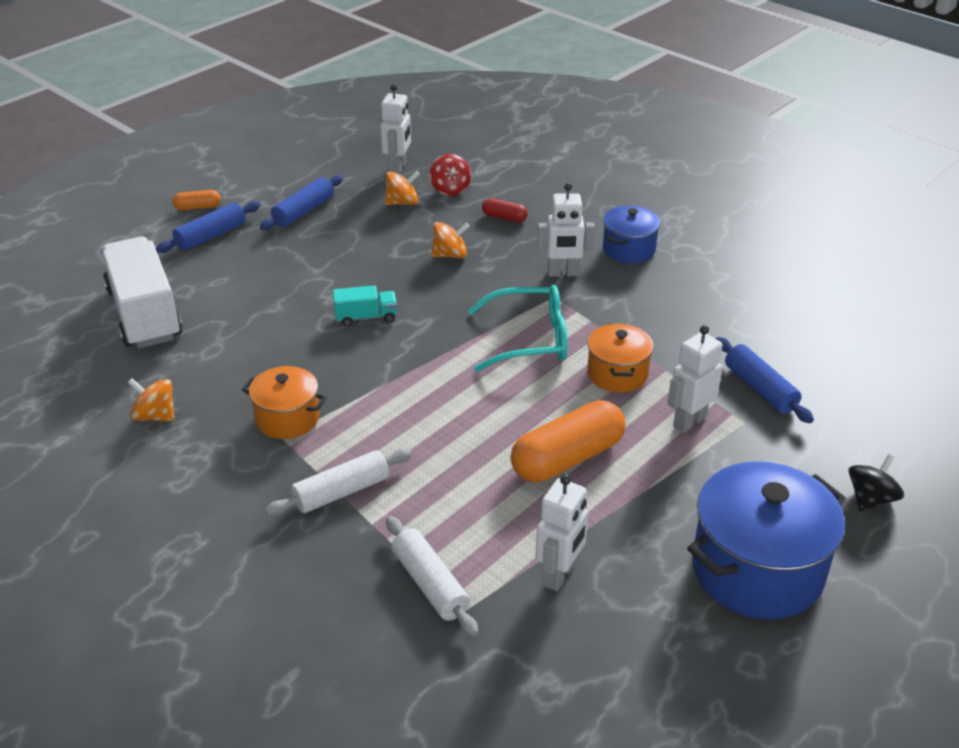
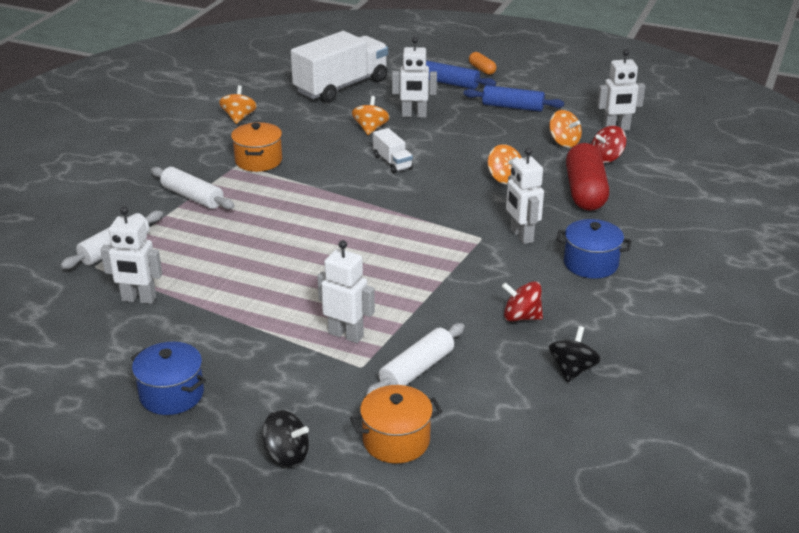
camera: 70 degrees right, 5 degrees down
turquoise truck [333,285,397,327] -> white truck [373,128,413,173]
turquoise glasses [468,285,567,372] -> none
red capsule [482,198,528,222] -> red capsule [566,143,609,211], size x2.11
orange capsule [511,400,625,482] -> none
orange pot [587,324,654,393] -> orange pot moved to [350,385,442,463]
blue pot [687,461,846,620] -> blue pot [131,342,206,415], size x0.56
blue rolling pin [716,337,814,423] -> white rolling pin [366,323,465,396]
none -> orange spinning top [352,96,390,135]
none -> white robot [392,37,437,118]
none -> red spinning top [502,281,543,321]
none -> black spinning top [549,326,601,382]

